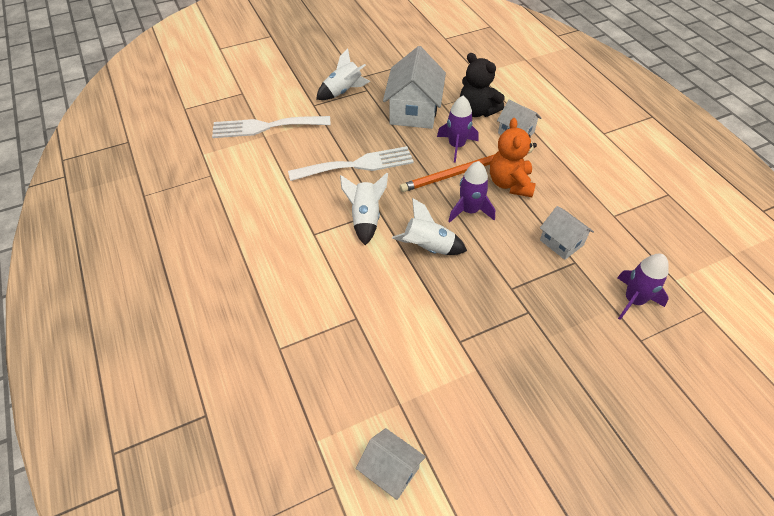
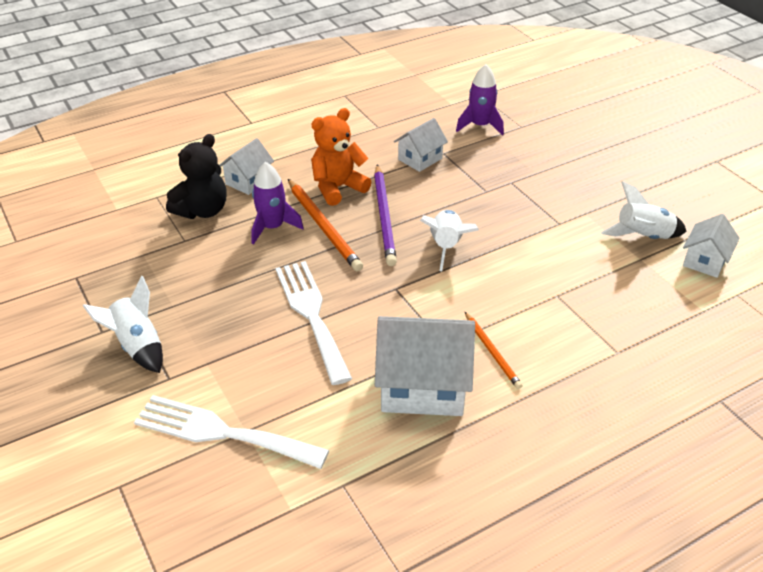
camera: 95 degrees left, 10 degrees down
white fork [212,116,331,138] -> white fork turned 120 degrees clockwise [134,395,329,469]
white rocket [340,173,388,245] -> white rocket moved to [601,181,687,239]
white house [383,46,446,129] -> white house moved to [375,316,475,416]
purple rocket [448,161,495,223] -> purple pencil [374,165,397,266]
orange teddy bear [490,118,537,197] -> orange teddy bear turned 150 degrees clockwise [311,108,372,206]
none -> orange pencil [465,312,523,389]

